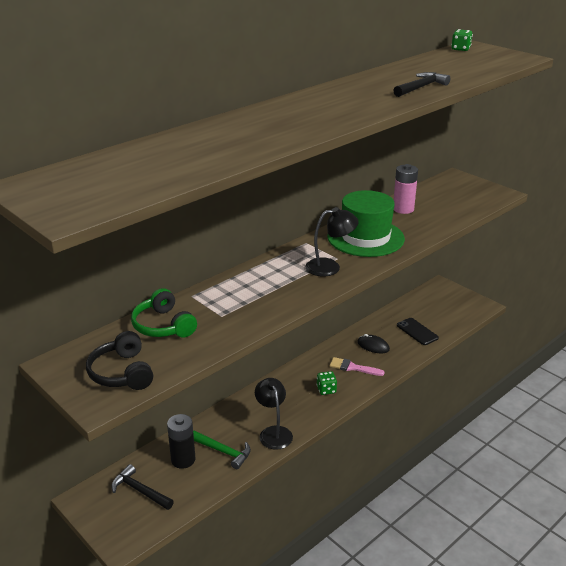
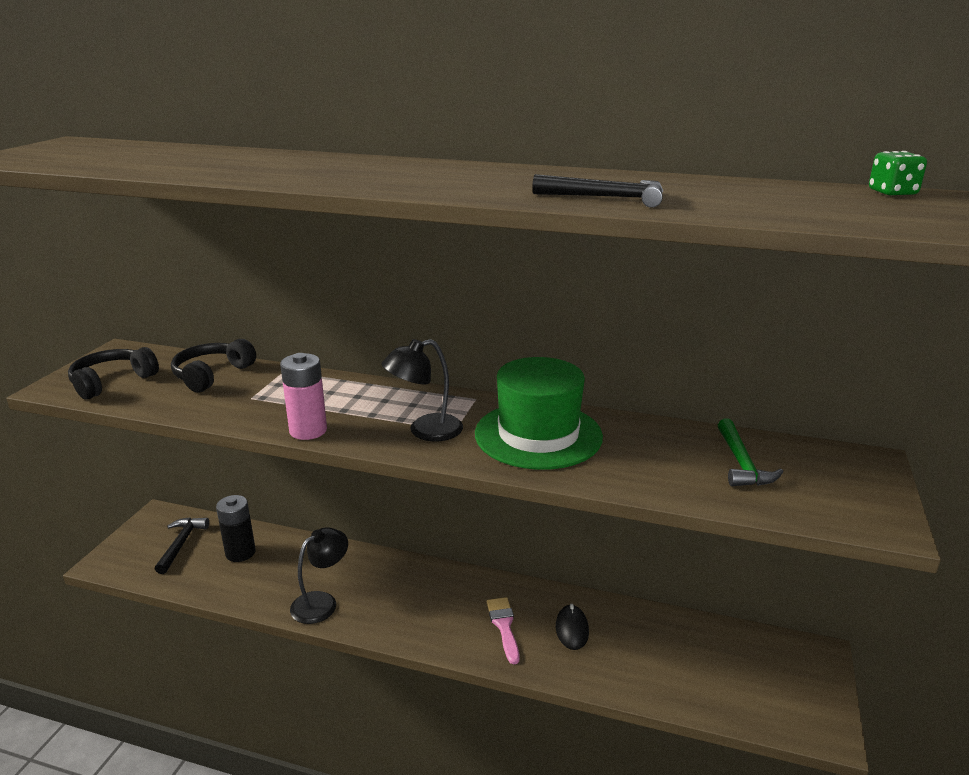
camera: 60 degrees right, 5 degrees down
green headphones [131,288,197,337] -> black headphones [171,339,256,392]
green hammer [193,431,251,469] -> green hammer moved to [718,418,784,486]
black lamp [305,207,359,277] -> black lamp turned 105 degrees clockwise [382,339,463,442]
green dice [316,371,337,395] -> none
pink battery [394,164,418,214] -> pink battery moved to [280,353,327,440]
black phone [397,318,439,345] -> none

